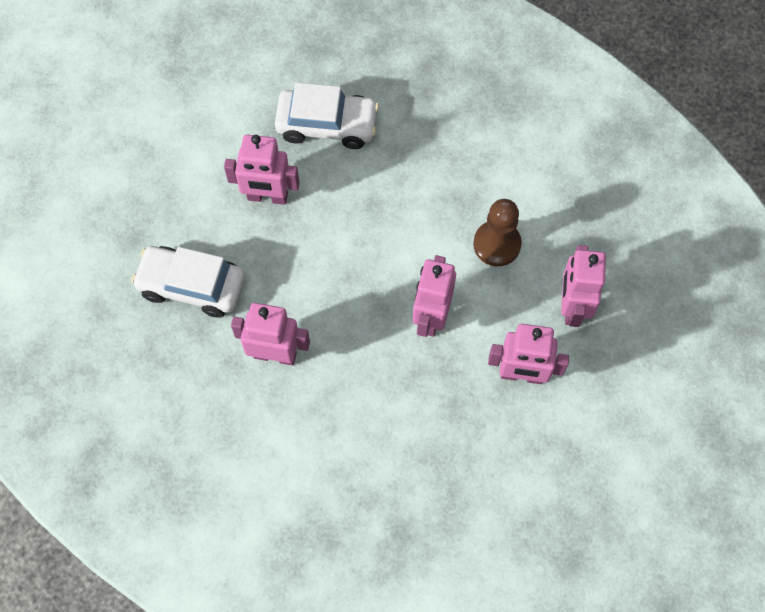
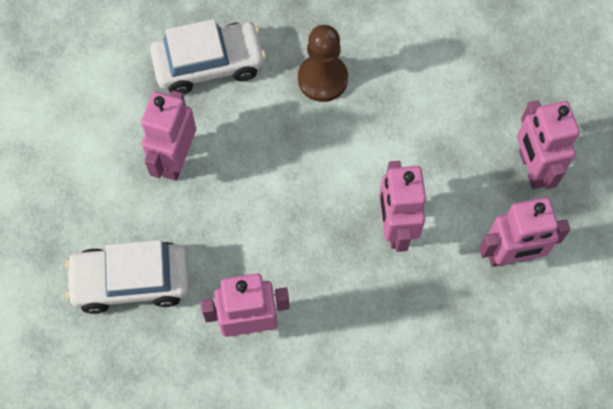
camera: 20 degrees left, 0 degrees up
pink robot [224,135,300,205] -> pink robot turned 120 degrees clockwise [141,90,196,181]
brown pawn [473,199,522,266] -> brown pawn moved to [298,25,348,102]

